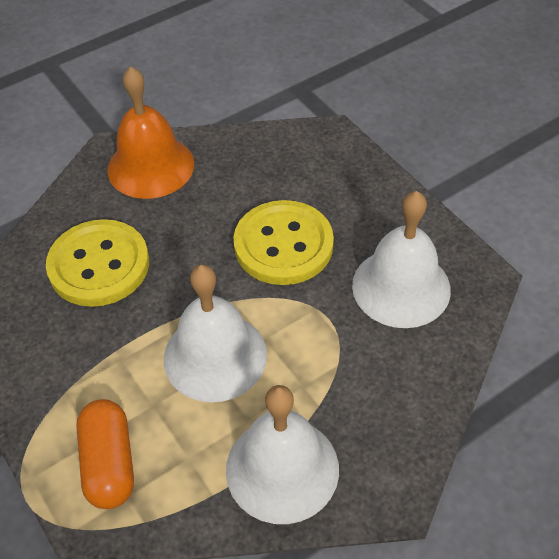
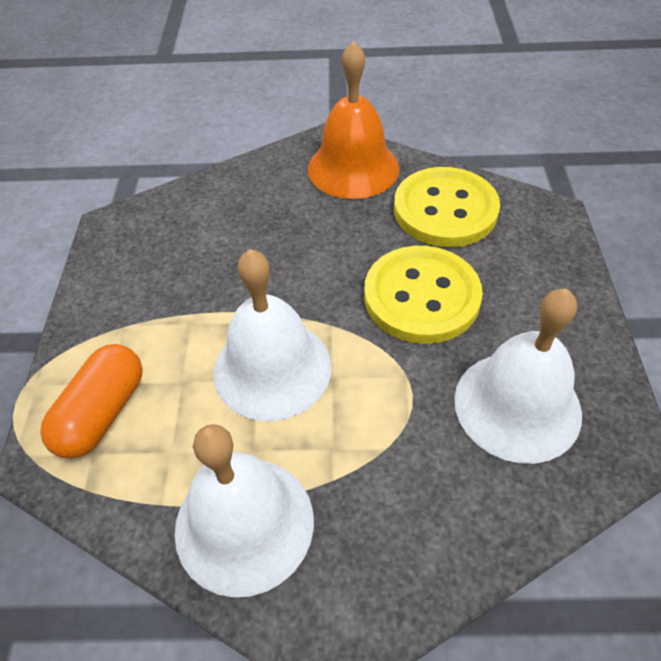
camera: 35 degrees right, 0 degrees up
yellow button [46,219,149,307] -> yellow button moved to [394,167,500,247]

